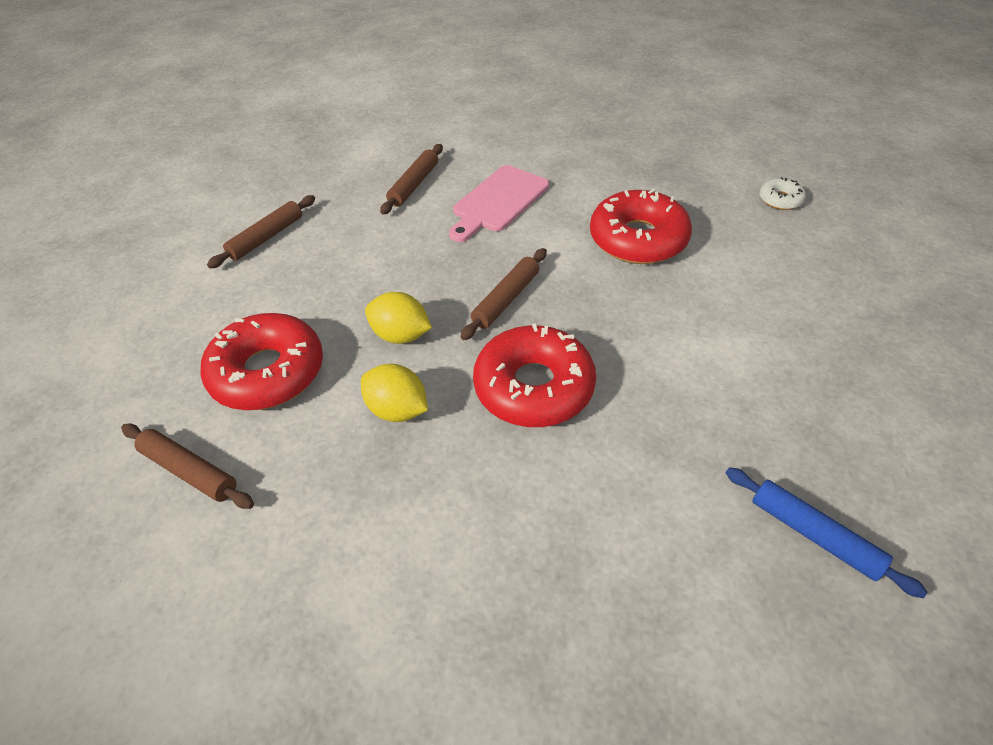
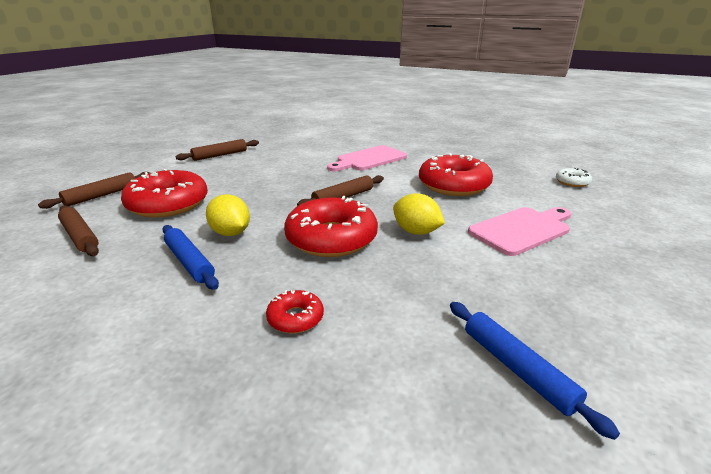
camera: 15 degrees right, 20 degrees down
yellow lemon [365,292,432,344] -> yellow lemon moved to [393,193,445,235]
brown rolling pin [380,144,443,215] -> brown rolling pin moved to [38,172,150,209]
none -> blue rolling pin [162,225,219,290]
none -> red donut [266,290,324,333]
none -> pink cutting board [468,207,571,256]

